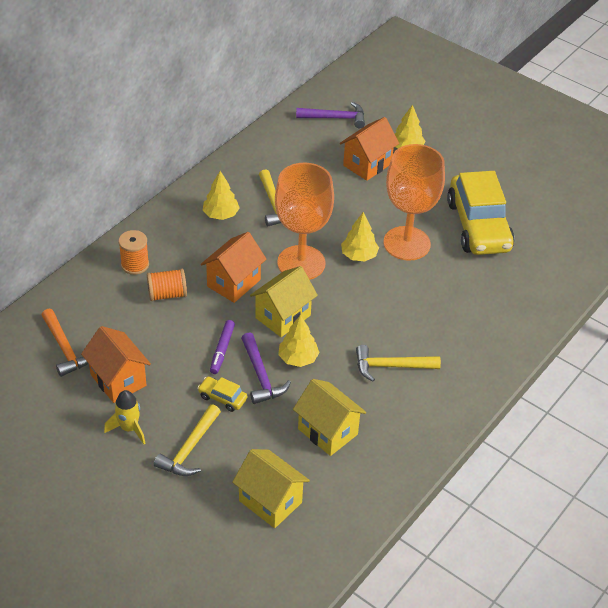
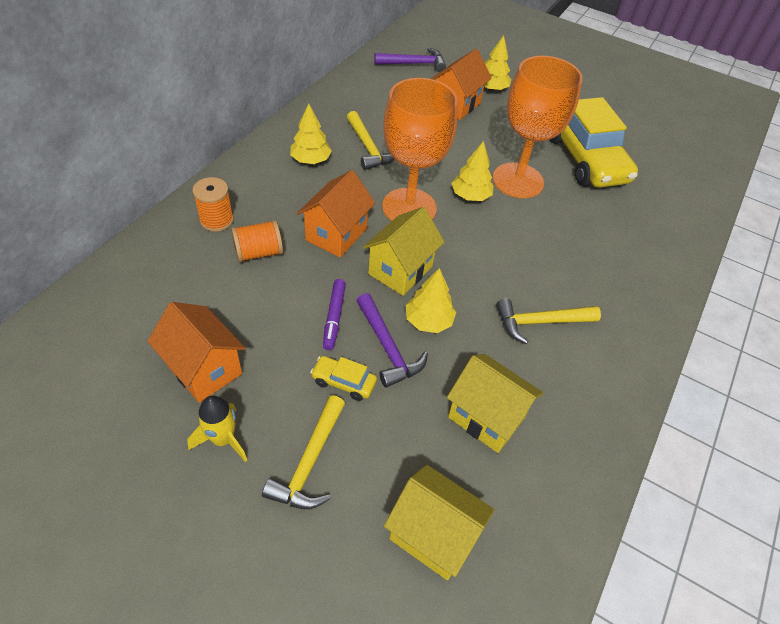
camera: 10 degrees left, 5 degrees up
orange hammer [41,309,89,377] -> none

